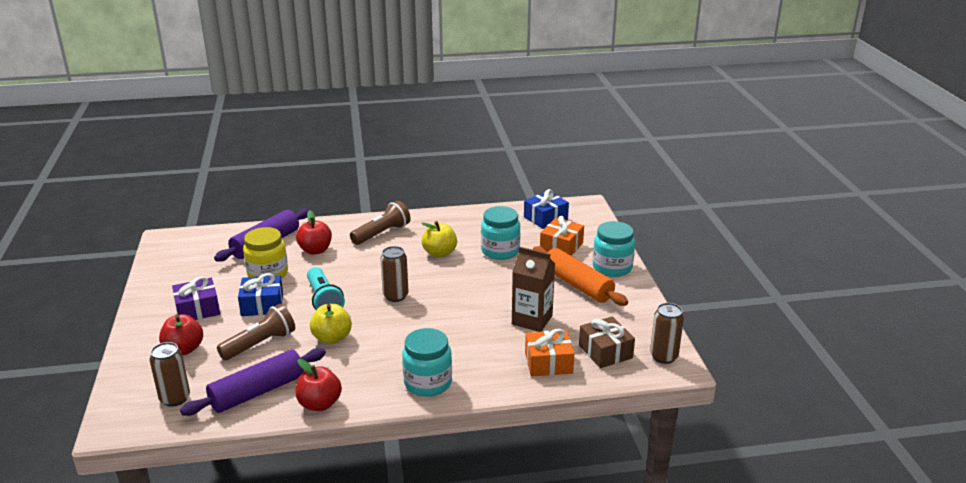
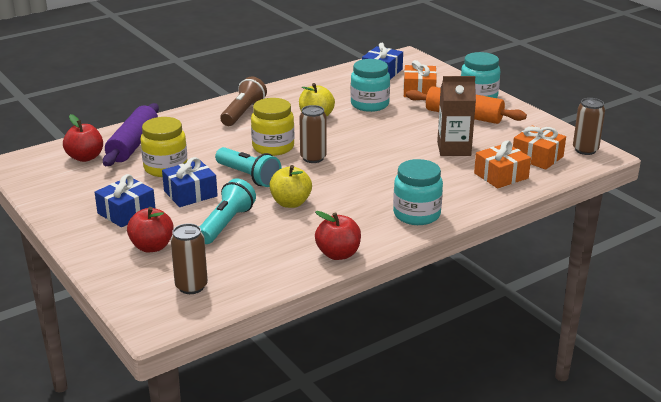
camera: 25 degrees left, 0 degrees up
purple gift [172,276,220,320] -> blue gift [95,174,156,227]
purple rolling pin [180,348,326,416] -> none
brown flashlight [217,304,295,360] -> turquoise flashlight [200,178,256,244]
red apple [296,210,332,255] -> red apple moved to [63,114,103,162]
brown gift [579,316,635,368] -> orange gift [513,125,566,170]
none -> yellow jar [251,98,294,156]

